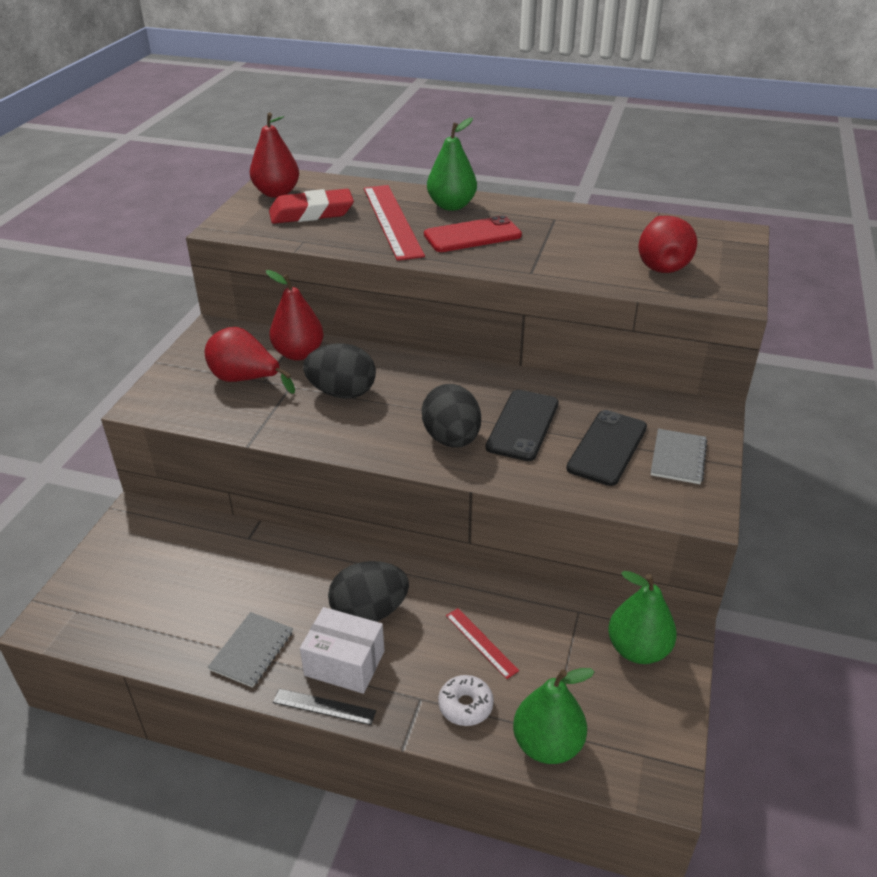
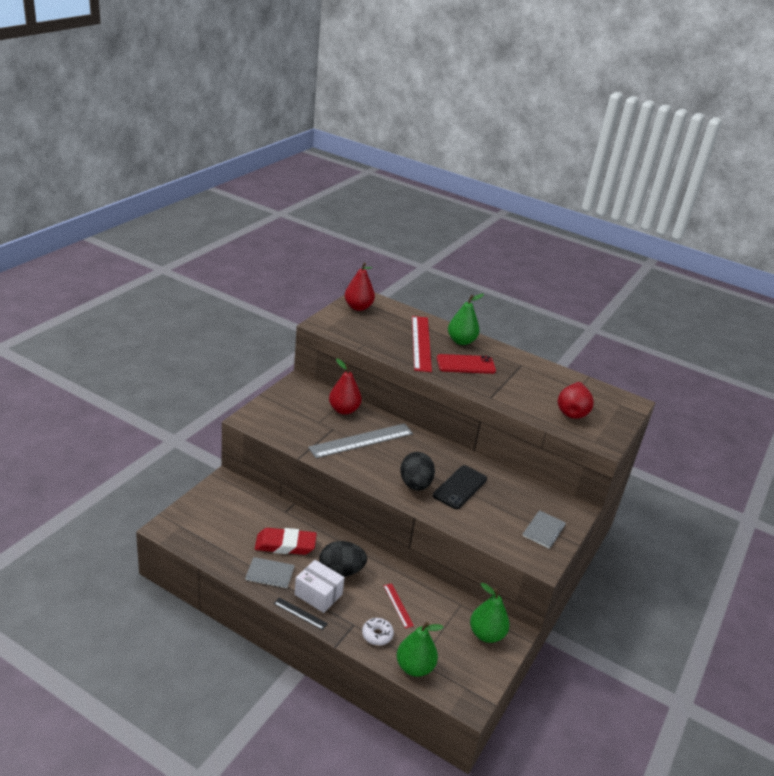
camera: 10 degrees right, 5 degrees down
red pear [205,327,295,394] -> none
grey notebook [208,612,293,688] -> grey notebook turned 60 degrees clockwise [245,557,295,588]
red eraser [269,189,354,224] -> red eraser moved to [255,528,317,555]
black egg [303,343,376,399] -> grey ruler [308,423,413,458]
black phone [566,410,647,486] -> none

